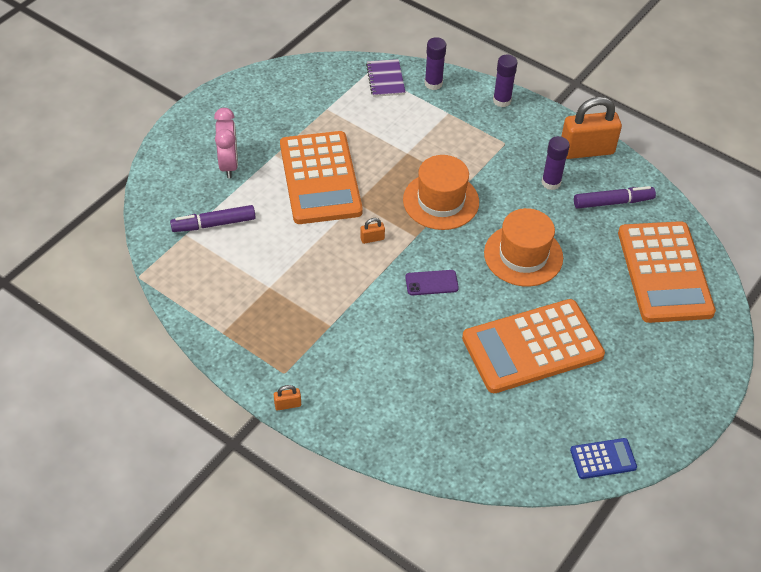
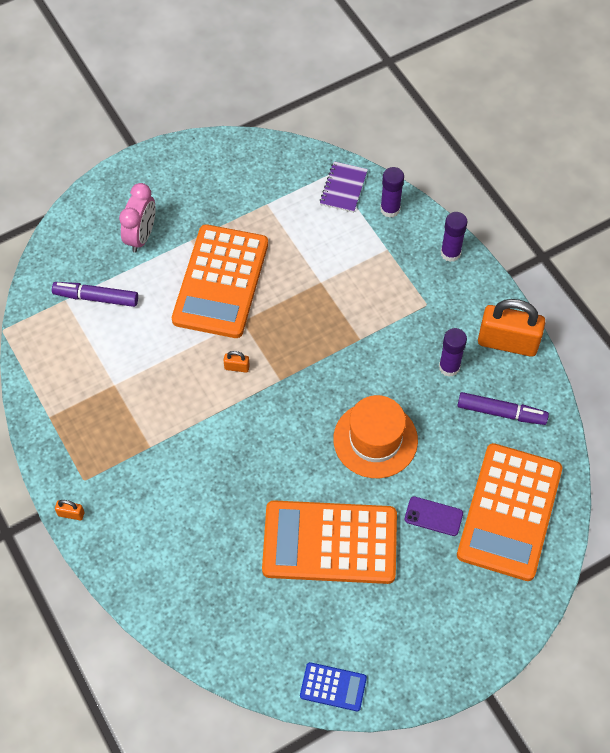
camera: 25 degrees right, 10 degrees up
orange hat [403,155,479,230] -> none
purple phone [405,270,459,295] -> purple phone moved to [405,497,463,536]

